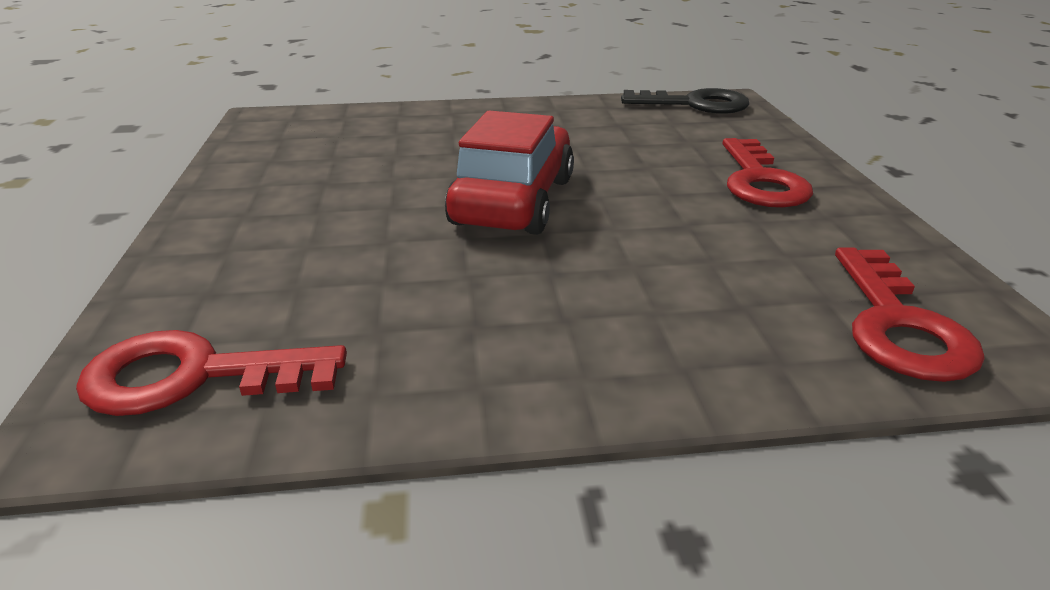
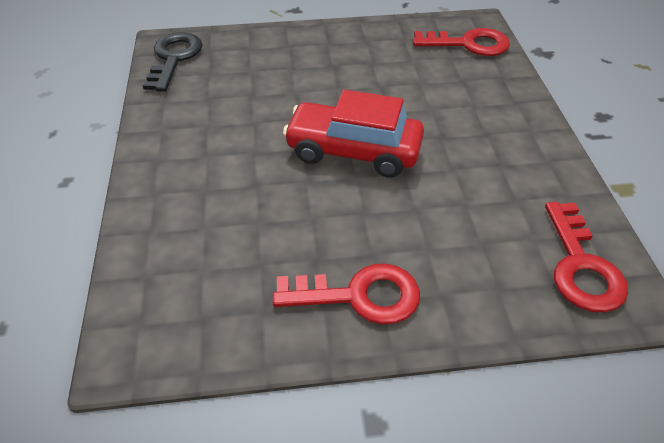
camera: 90 degrees left, 15 degrees up
red key [723,138,813,208] -> red key moved to [273,263,420,324]

